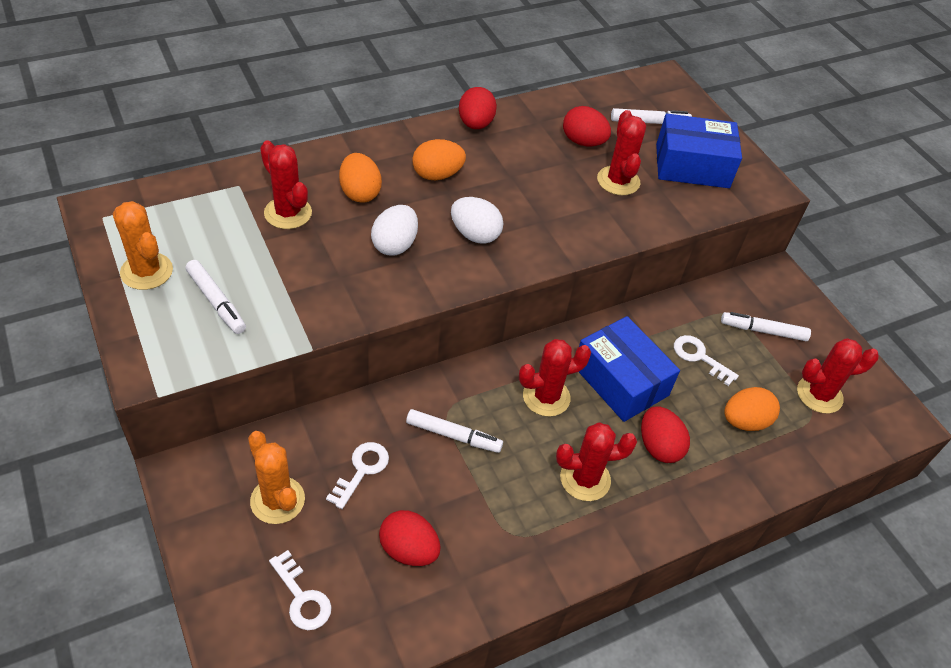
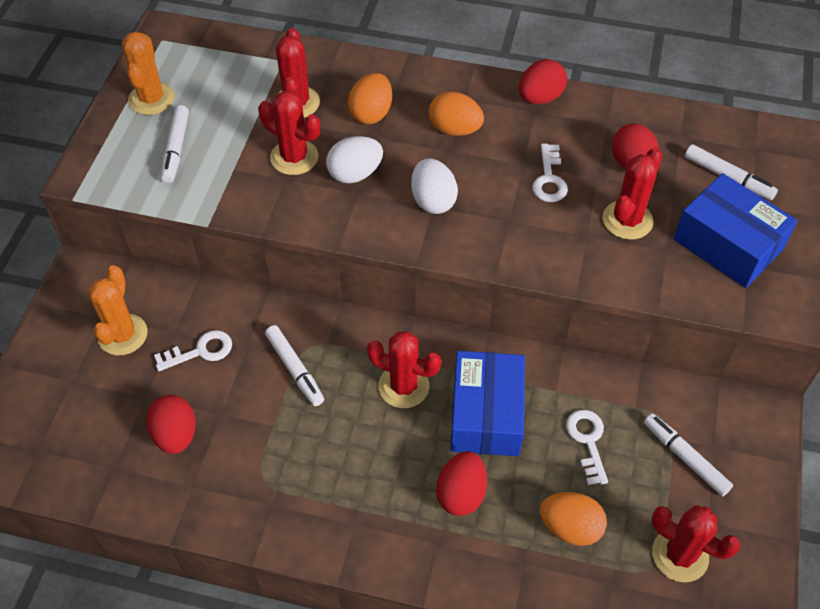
camera: 45 degrees right, 5 degrees up
white key [269,550,331,630] -> white key moved to [532,144,568,202]
red cactus [556,422,637,501] -> red cactus moved to [258,91,320,175]

